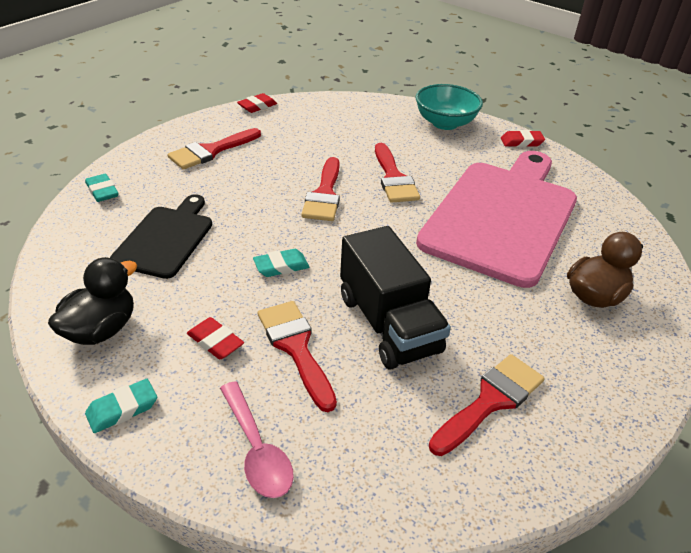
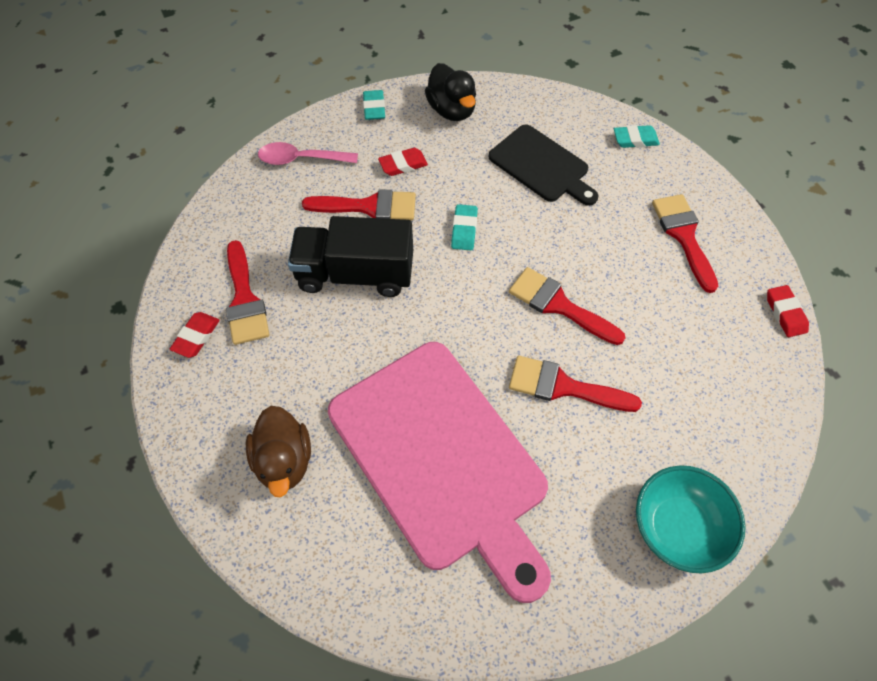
camera: 120 degrees right, 20 degrees up
red eraser [501,130,545,147] -> red eraser moved to [170,312,220,358]

